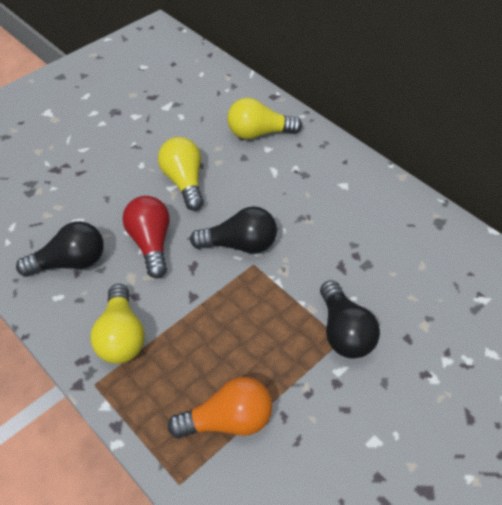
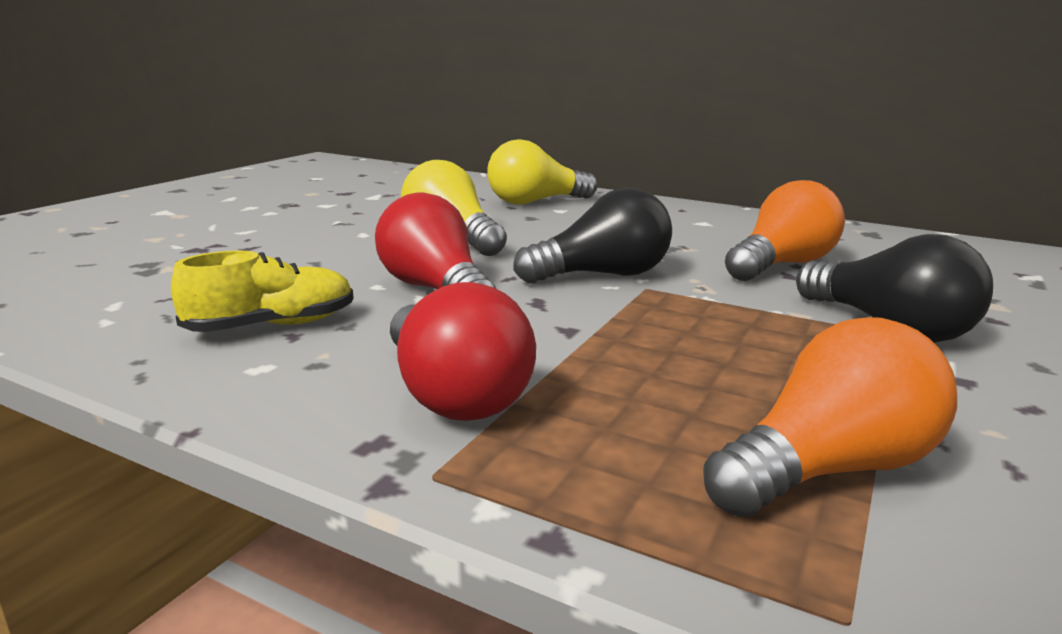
camera: 20 degrees left, 30 degrees down
black light bulb [16,221,104,277] -> yellow shoe [171,250,354,332]
yellow light bulb [91,284,145,364] -> red light bulb [390,282,536,421]
none -> orange light bulb [725,180,845,281]

